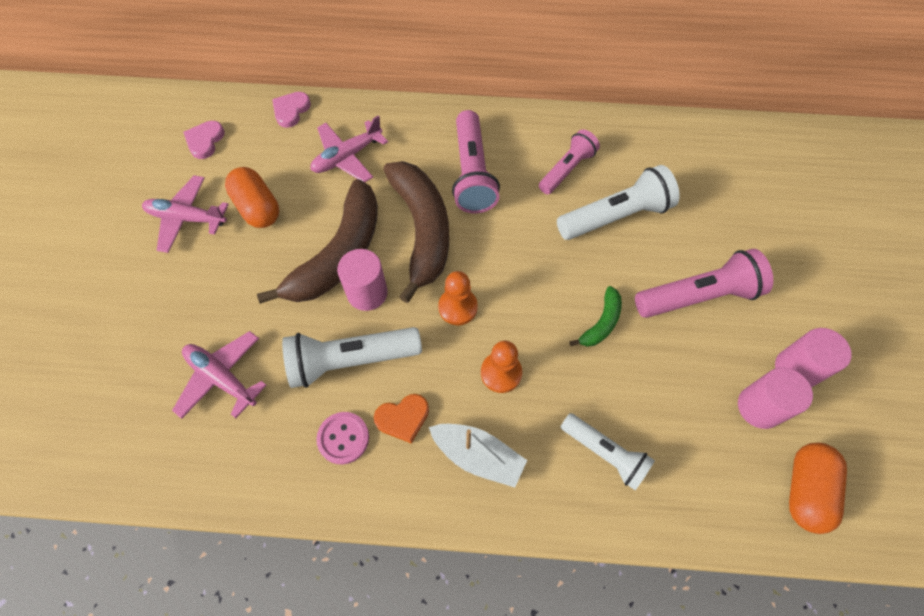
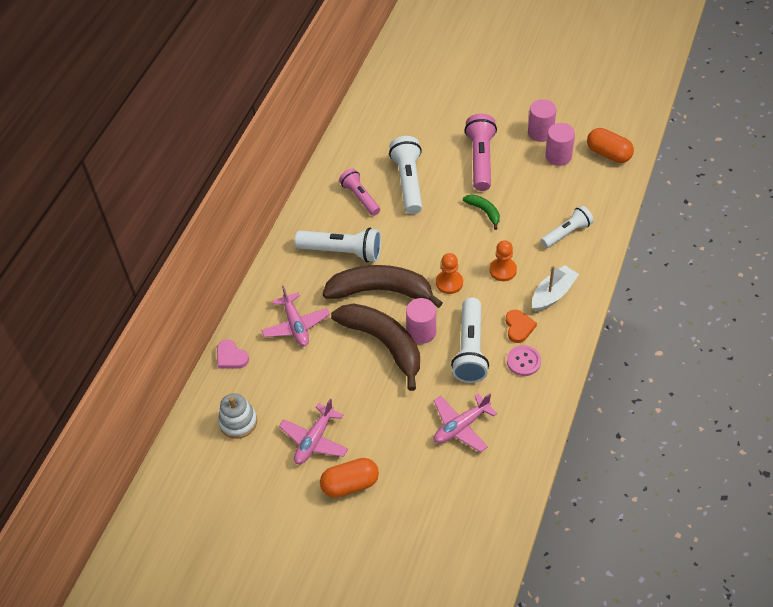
camera: 70 degrees left, 10 degrees down
pink heart [183,121,225,159] -> white stacking toy [218,393,257,439]
orange capsule [225,167,279,228] -> orange capsule moved to [320,458,379,498]
pink flashlight [452,110,500,213] -> white flashlight [295,228,381,262]

